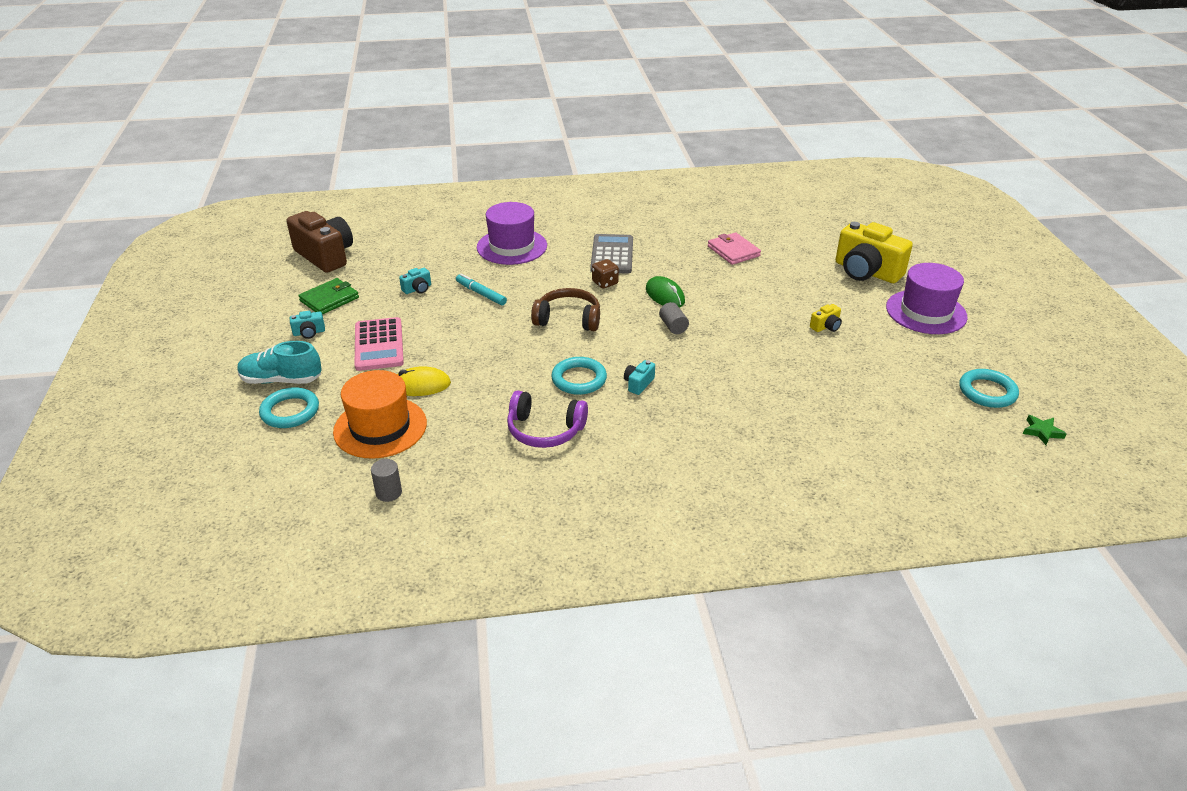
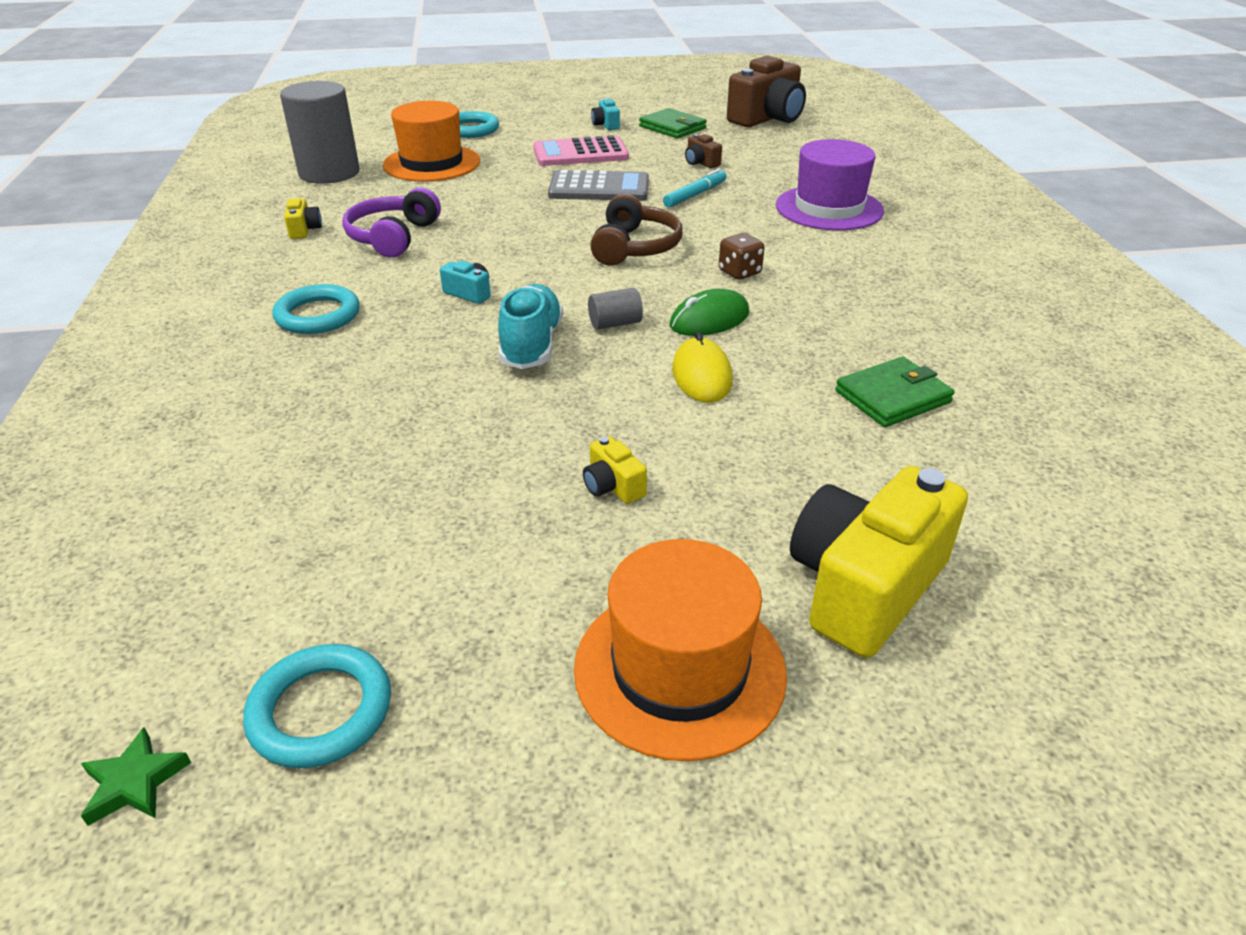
camera: 90 degrees right, 0 degrees up
turquoise shoe [237,341,321,384] -> turquoise shoe moved to [498,284,563,369]
grey cylinder [371,459,402,502] -> grey cylinder [280,81,360,184], size x2.34
yellow mouse [397,367,451,396] -> yellow mouse moved to [672,332,733,403]
turquoise camera [399,268,431,294] -> brown camera [685,134,722,168]
turquoise ring [551,357,607,395] -> turquoise ring moved to [272,284,360,334]
grey calculator [590,234,633,274] -> grey calculator moved to [548,170,649,201]
pink wallet [708,232,761,265] -> green wallet [835,357,955,427]
purple hat [886,263,968,334] -> orange hat [574,539,787,761]
none -> yellow camera [284,198,322,239]

